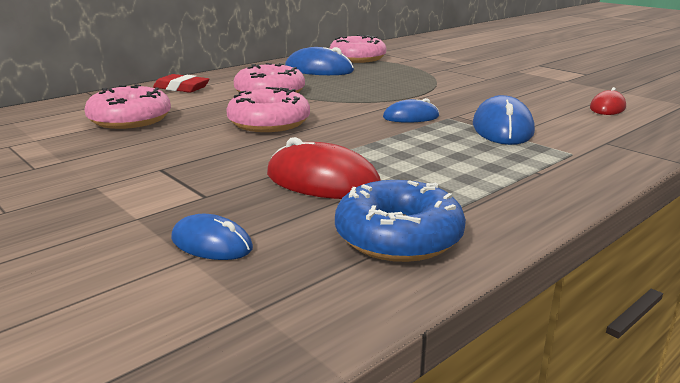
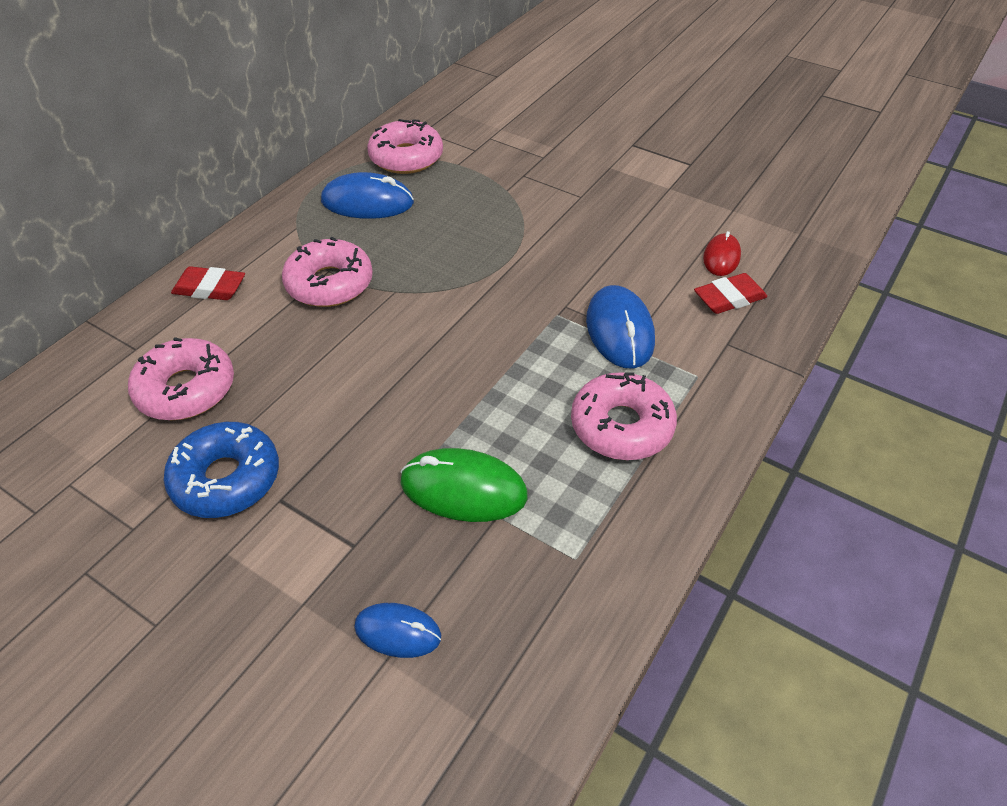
camera: 15 degrees left, 25 degrees up
pink donut [226,87,310,132] -> pink donut moved to [571,372,677,460]
red mouse [267,137,381,199] -> green mouse [400,448,528,522]
blue donut [335,180,466,262] -> blue donut moved to [164,422,279,518]
blue mouse [383,98,439,123] -> none
none -> red eraser [694,273,767,314]

